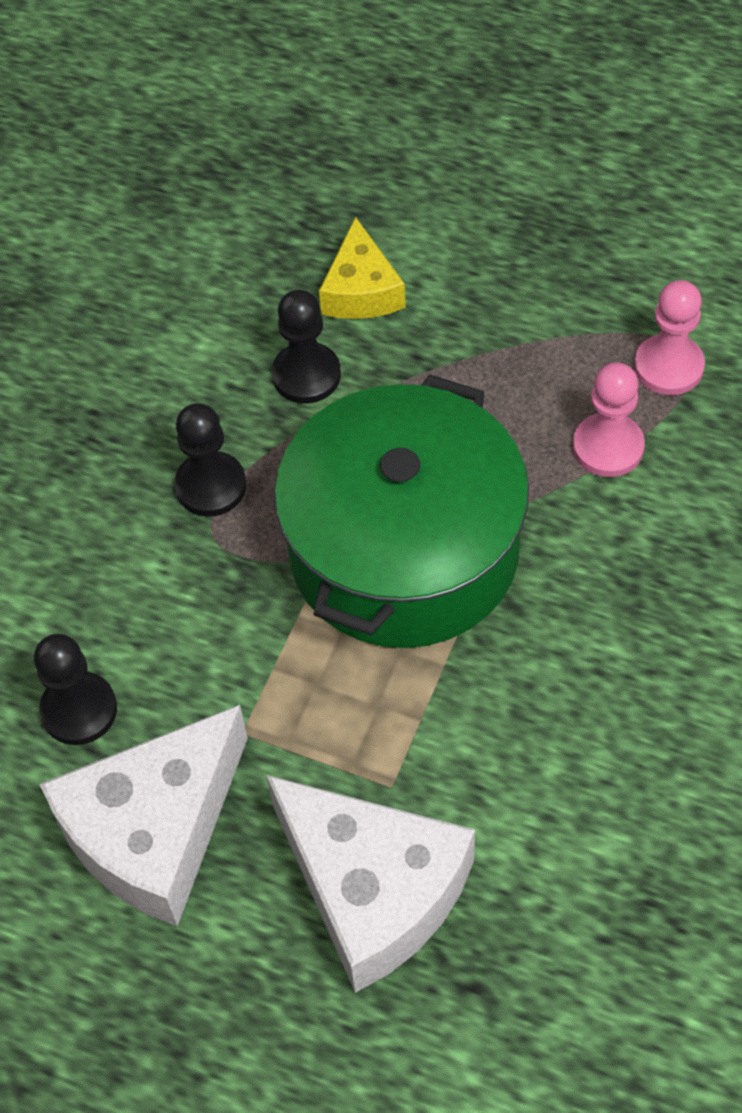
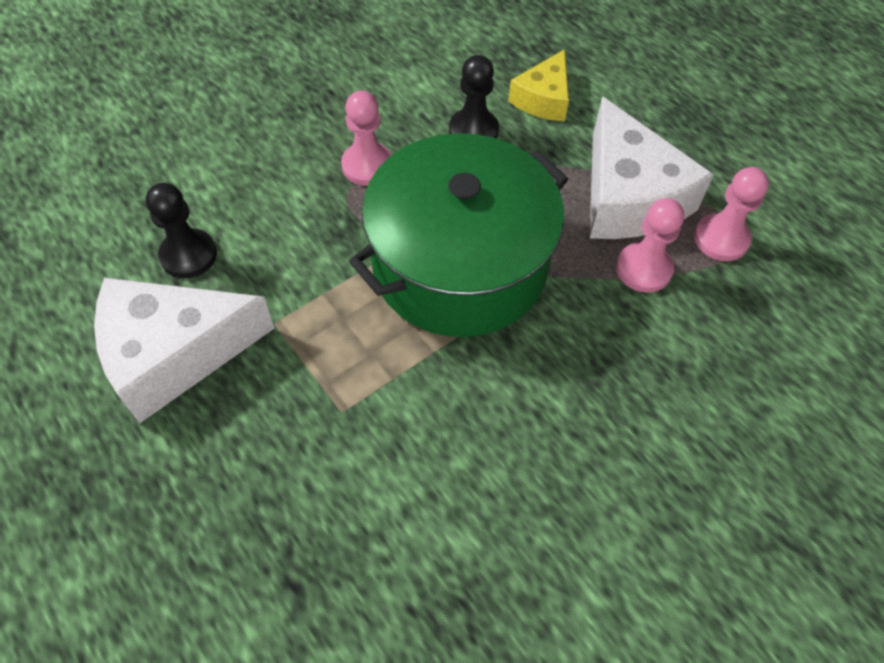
camera: 25 degrees right, 0 degrees up
black pawn [174,403,246,517] -> pink pawn [341,91,392,186]
white cheese [266,775,475,993] -> white cheese moved to [590,97,714,239]

